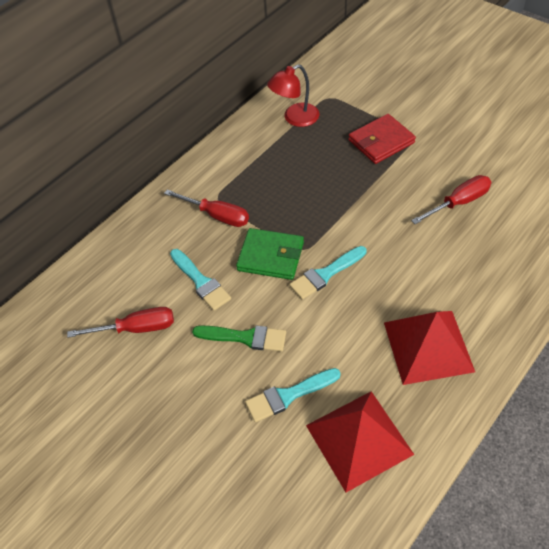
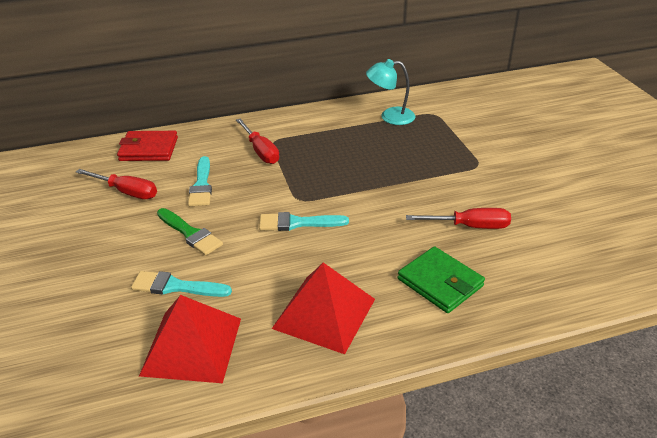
camera: 30 degrees right, 15 degrees down
green wallet [236,228,304,280] -> green wallet moved to [398,246,485,313]
red lamp [267,64,319,127] -> turquoise lamp [366,59,415,125]
red wallet [349,114,416,164] -> red wallet moved to [117,131,178,161]

